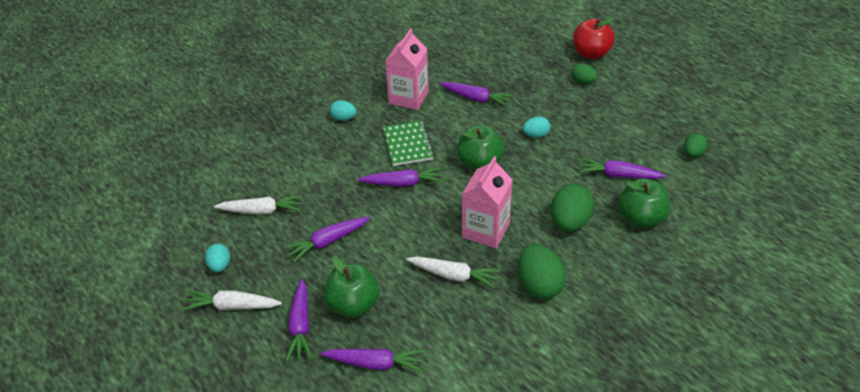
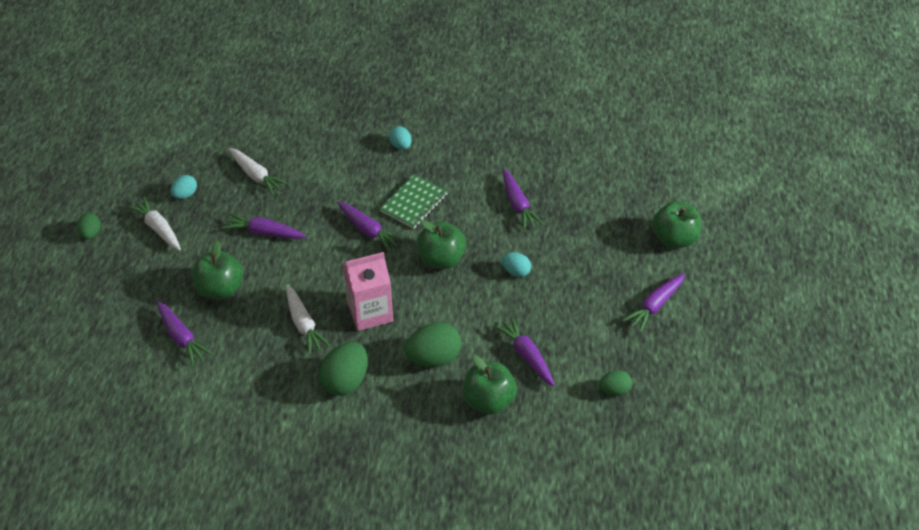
camera: 45 degrees right, 5 degrees up
purple carrot [286,279,312,361] -> purple carrot moved to [622,273,685,333]
pink carton [385,29,429,110] -> none
green egg [572,64,597,84] -> green egg moved to [77,213,101,239]
red apple [573,18,615,59] -> green apple [652,201,701,248]

